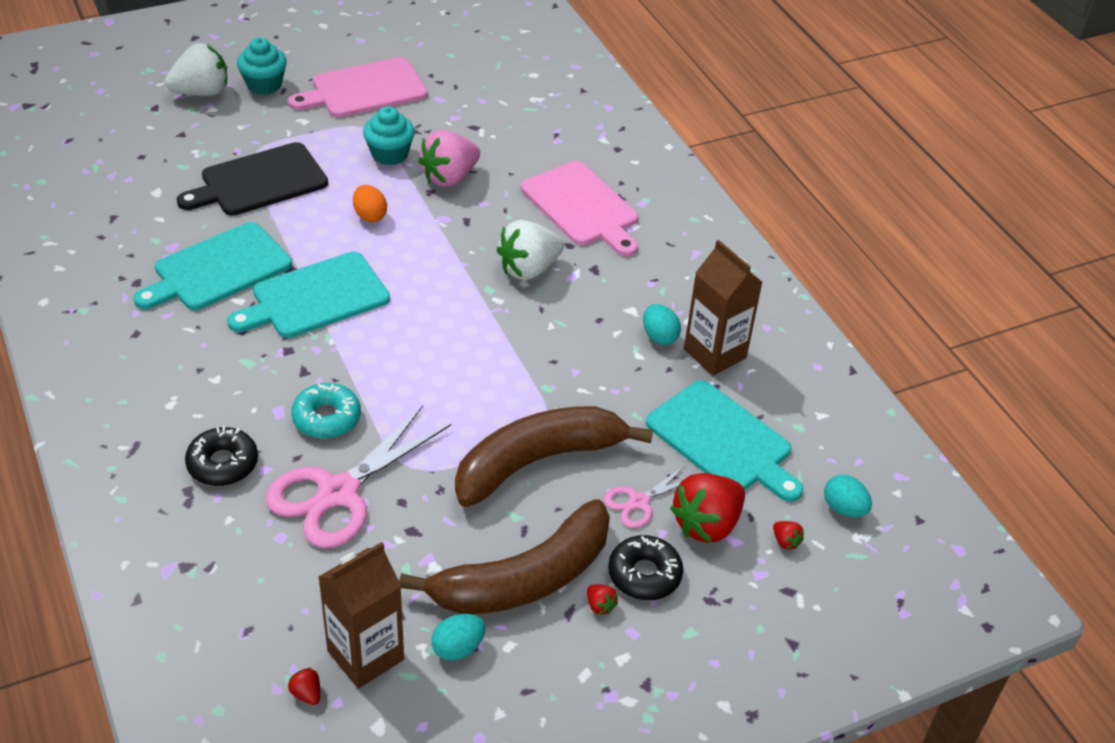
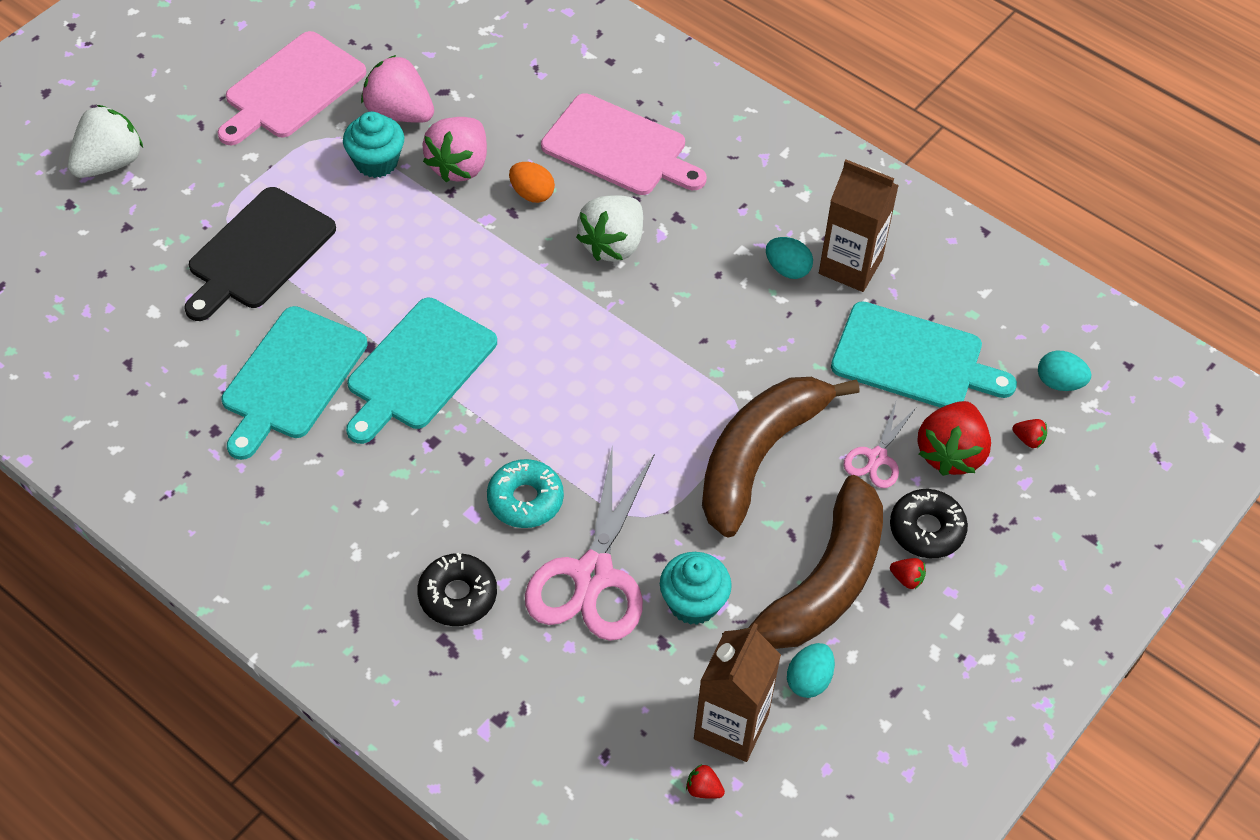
camera: 25 degrees left, 10 degrees up
turquoise cupcake [237,38,287,95] -> turquoise cupcake moved to [660,552,732,625]
orange egg [353,185,387,222] -> orange egg moved to [509,162,555,203]
none -> pink strawberry [361,55,434,123]

